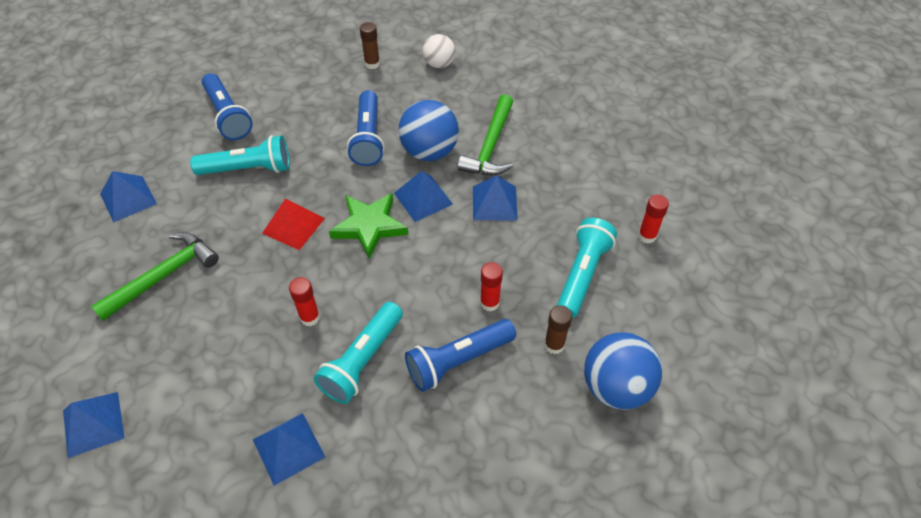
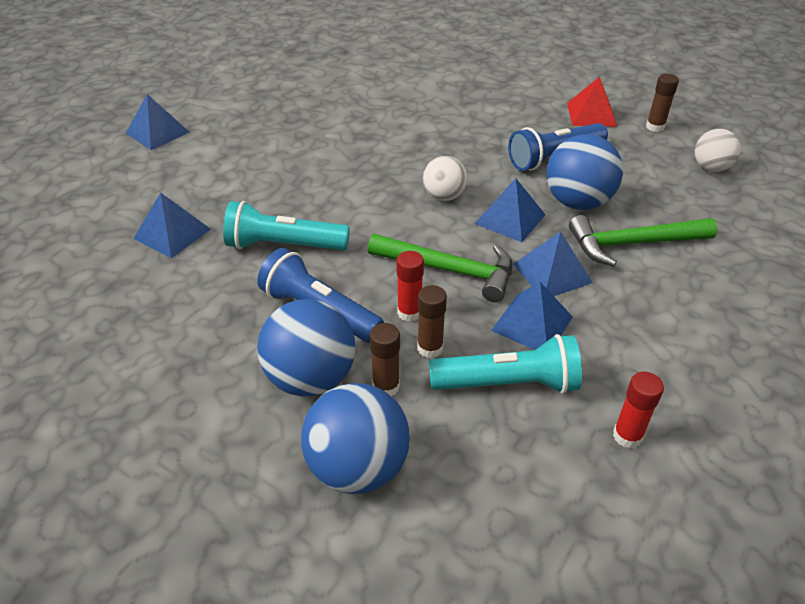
camera: 65 degrees right, 10 degrees down
green hammer [91,232,219,321] -> green hammer moved to [368,234,513,302]
blue pyramid [100,171,157,223] -> blue pyramid moved to [491,282,573,350]
turquoise flashlight [190,135,290,175] -> none
blue flashlight [202,73,253,140] -> none
red pyramid [262,198,325,250] -> red pyramid moved to [567,76,617,127]
red glue stick [289,277,320,326] -> none
green star [329,193,408,259] -> white ball [423,156,467,201]
none -> blue ball [257,299,355,396]
none -> brown glue stick [417,285,447,358]

